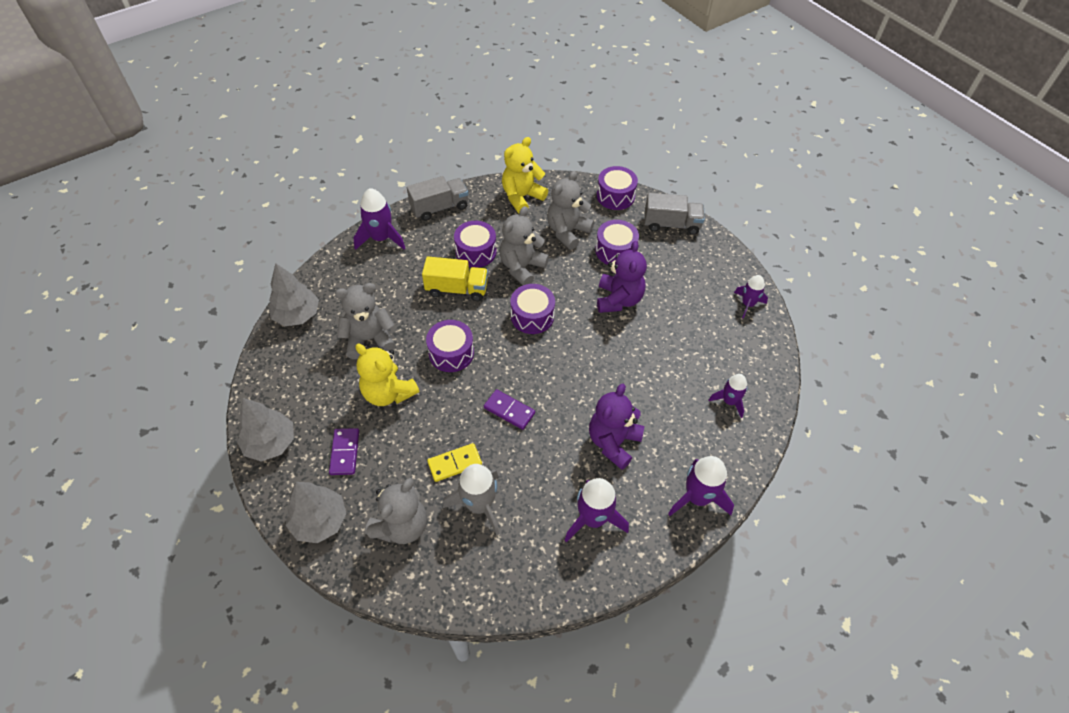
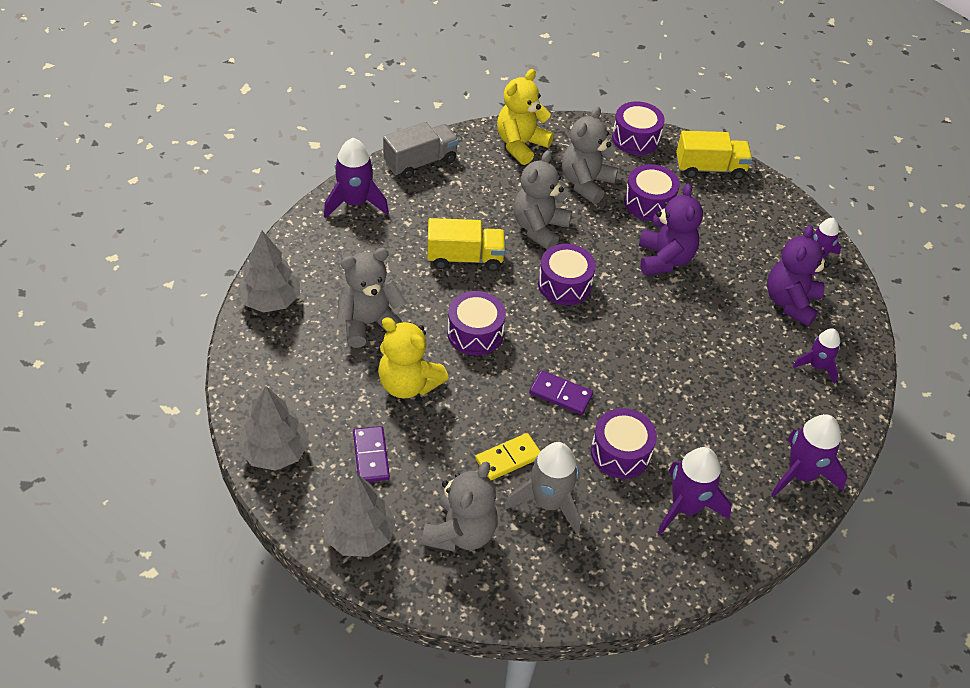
camera: 10 degrees left, 5 degrees down
purple drum [454,221,497,268] -> purple drum moved to [591,408,657,479]
purple teddy bear [589,384,644,470] -> purple teddy bear moved to [767,225,829,327]
grey truck [645,193,705,235] -> yellow truck [676,131,752,180]

